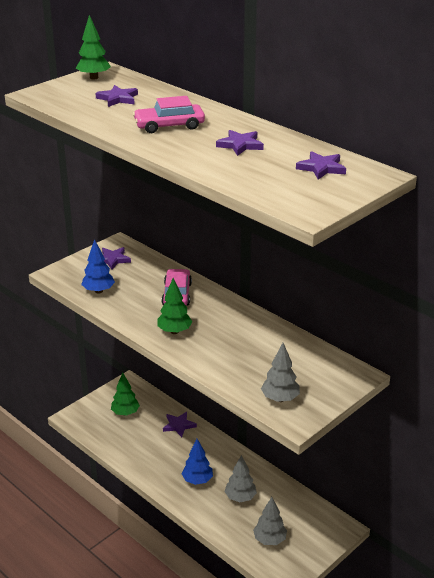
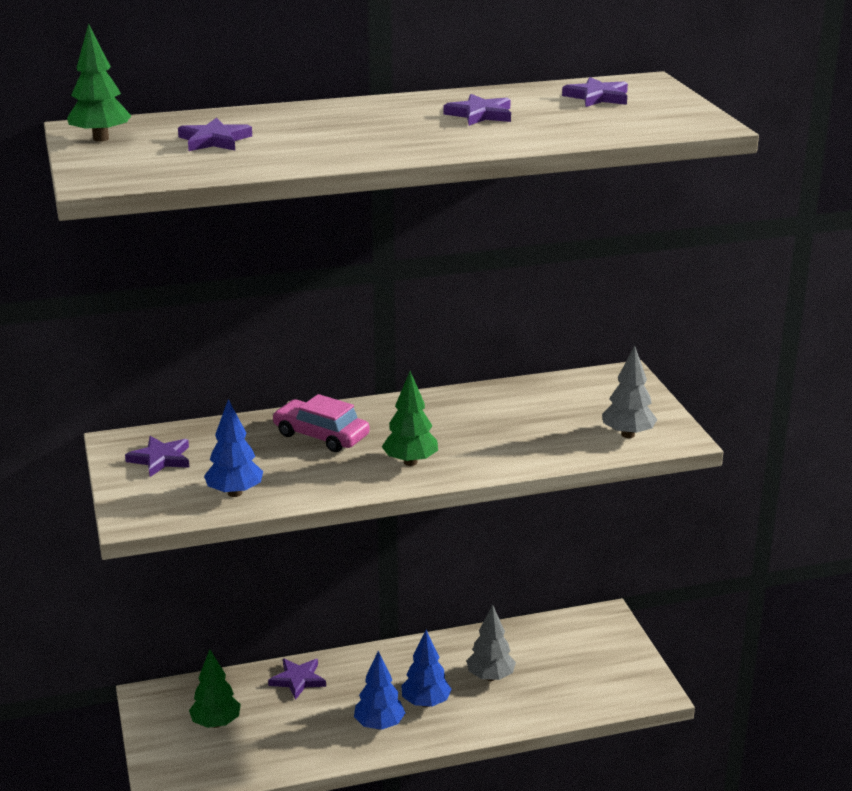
camera: 60 degrees left, 5 degrees down
pink car [133,96,205,133] -> none
grey tree [253,497,287,545] -> none
none -> blue tree [354,651,405,730]

